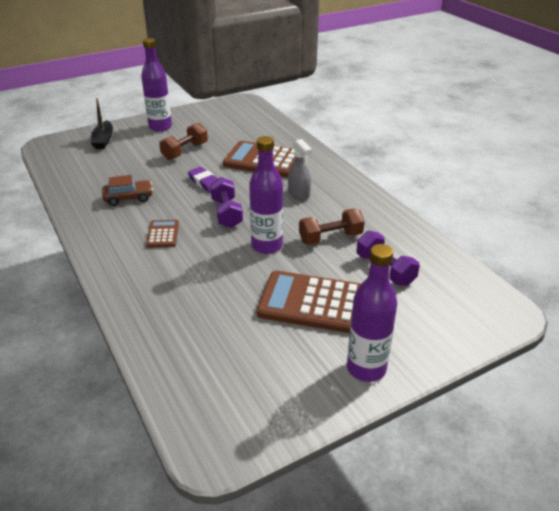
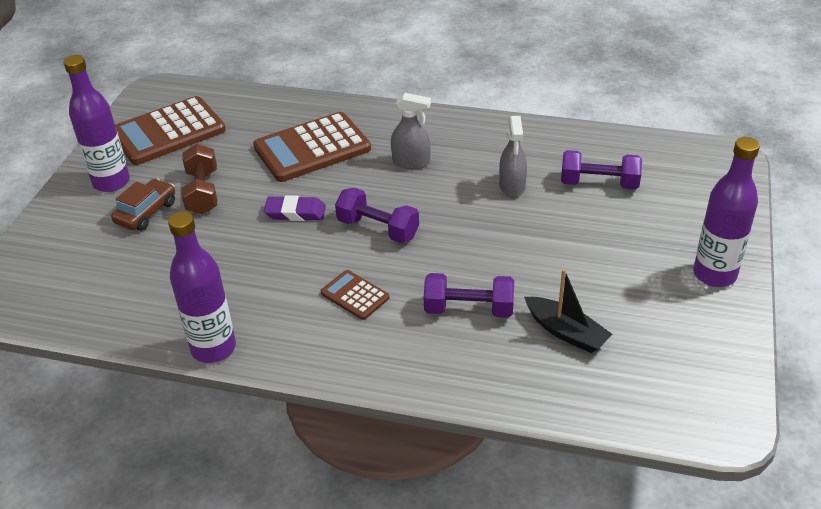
camera: 45 degrees left, 5 degrees up
black boat [91,98,113,149] -> black boat moved to [524,269,612,353]
brown car [102,175,153,206] -> brown car moved to [111,179,175,231]
purple bottle [249,136,283,254] -> purple bottle moved to [168,211,236,363]
brown calculator [257,271,361,333] -> brown calculator moved to [115,96,226,165]
brown dumbbell [299,209,365,245] -> grey spray bottle [499,116,527,197]
none -> purple dumbbell [424,273,514,318]

